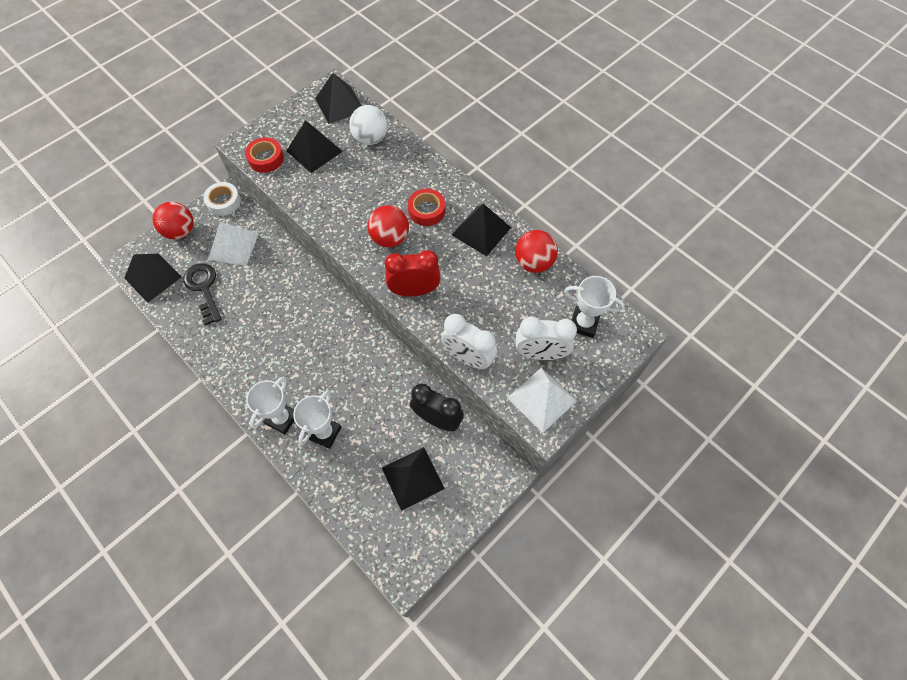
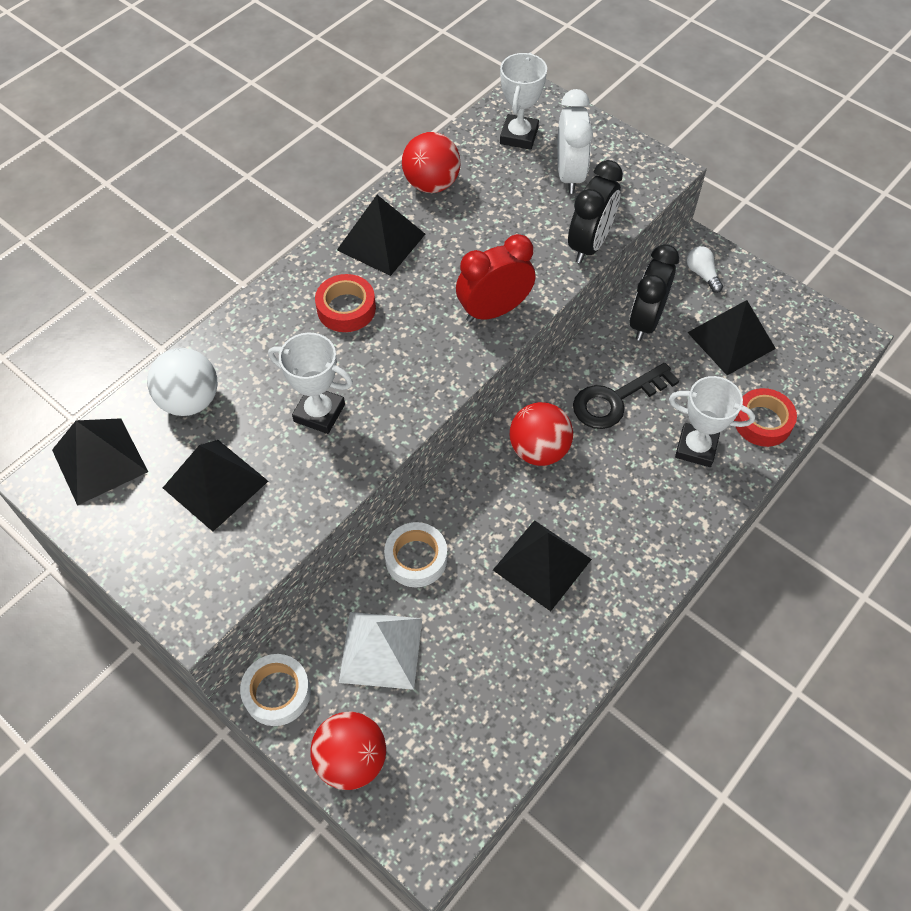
camera: 95 degrees left, 5 degrees down
black pyramid [124,253,182,302] -> black pyramid moved to [493,520,592,611]
black key [183,263,222,326] -> black key moved to [573,363,679,429]
red tape [245,137,284,173] -> red tape moved to [734,388,797,447]
white trophy [246,376,294,434] -> white trophy moved to [268,333,353,434]
red ball [367,205,409,247] -> red ball moved to [510,402,573,466]
red clock [384,250,441,297] -> red clock turned 75 degrees clockwise [456,234,535,322]
white clock [441,314,497,369] -> black clock [568,160,623,263]
white pyramid [508,368,577,433] -> none
none -> white tape [384,522,447,587]
none -> white light bulb [687,246,723,293]

